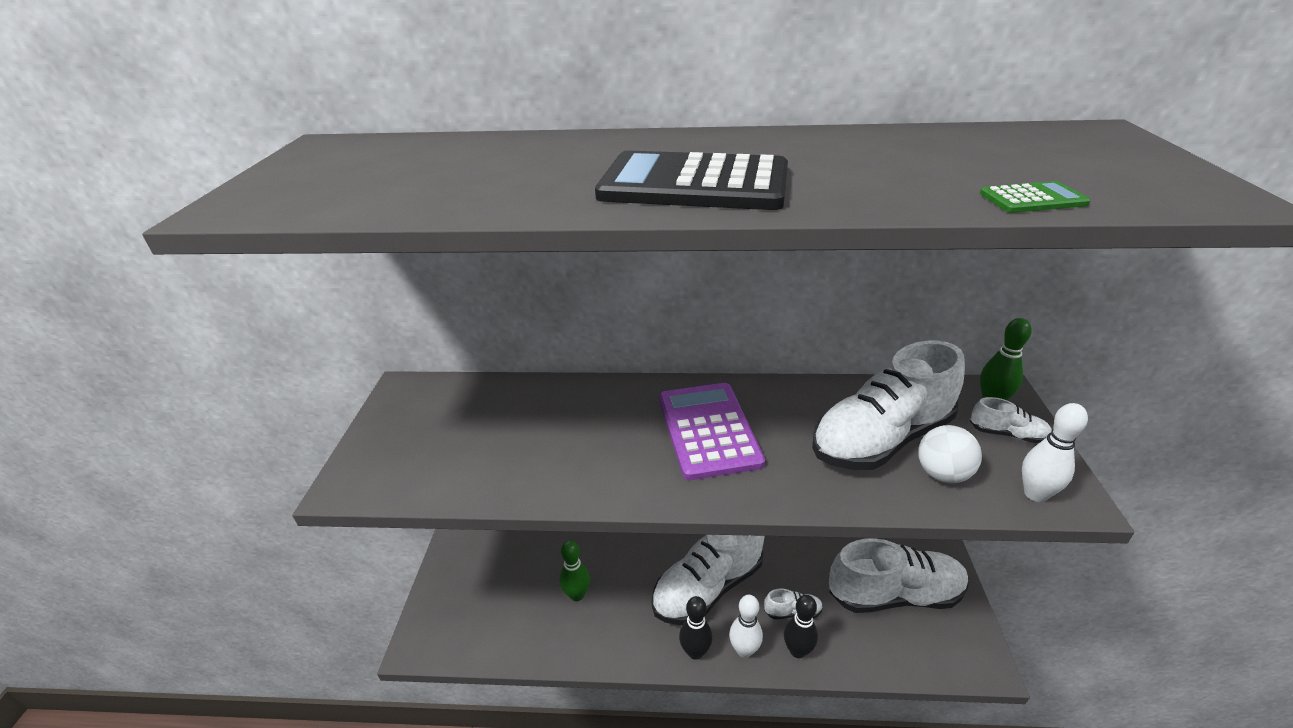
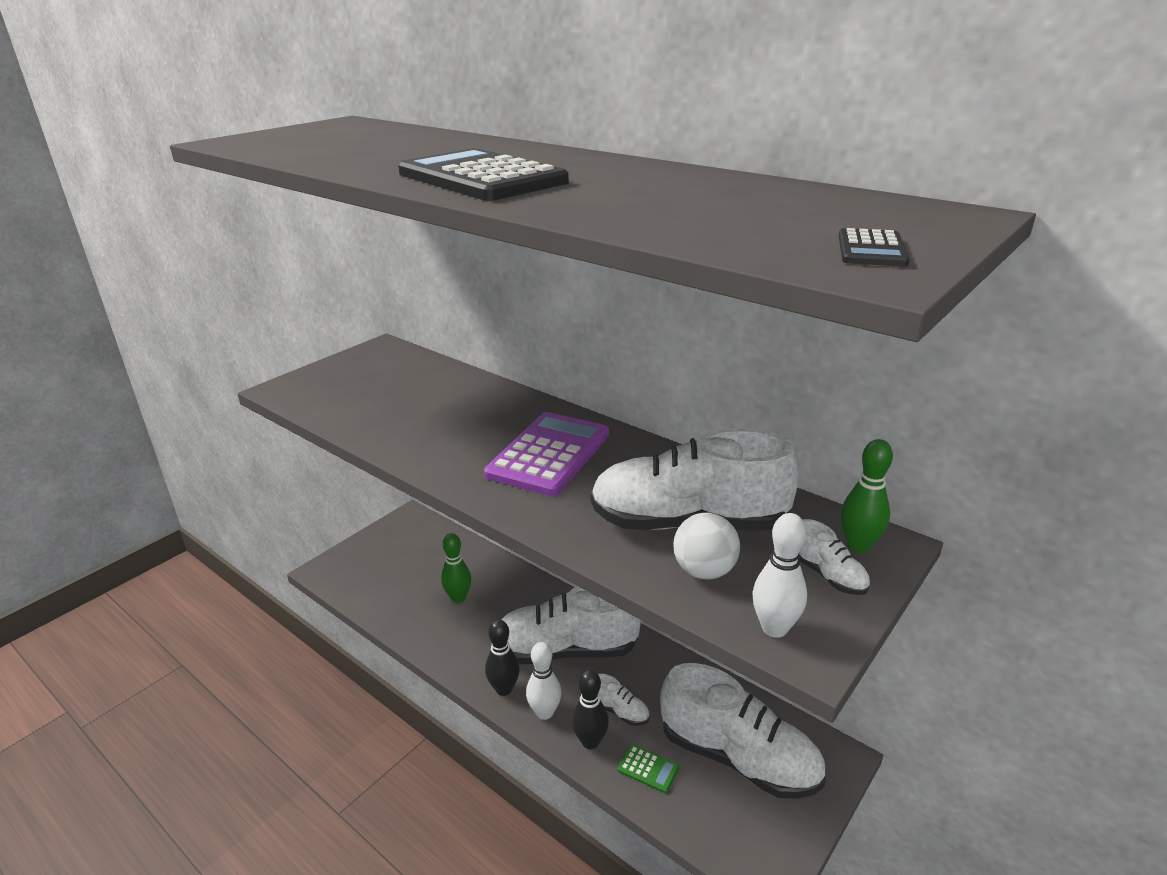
camera: 35 degrees right, 5 degrees down
green calculator [980,181,1091,213] -> green calculator moved to [617,744,680,793]
none -> black calculator [838,228,910,267]

